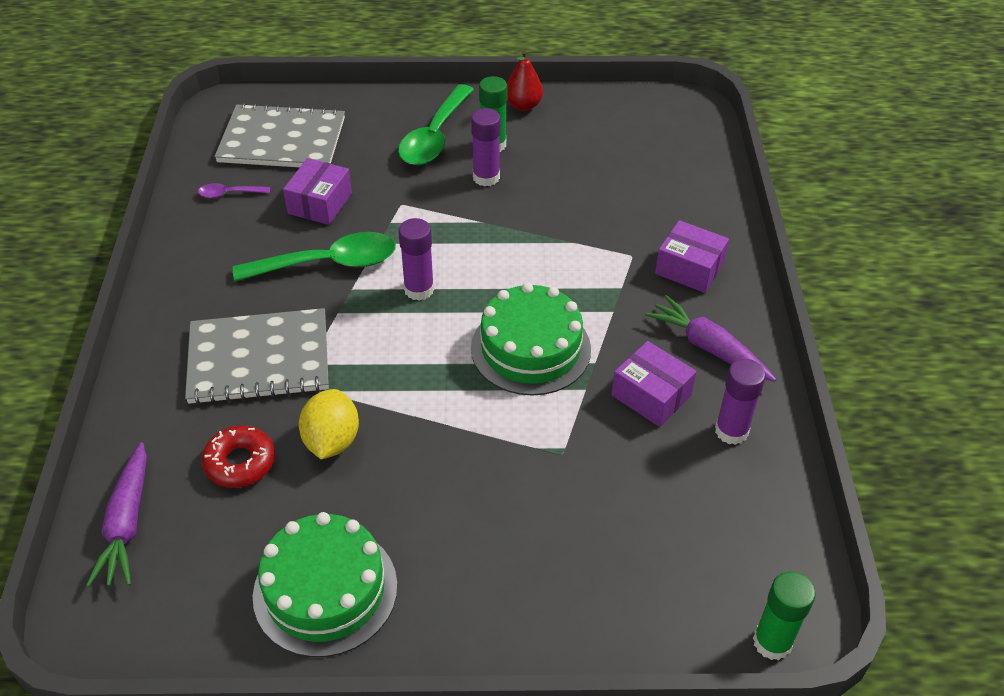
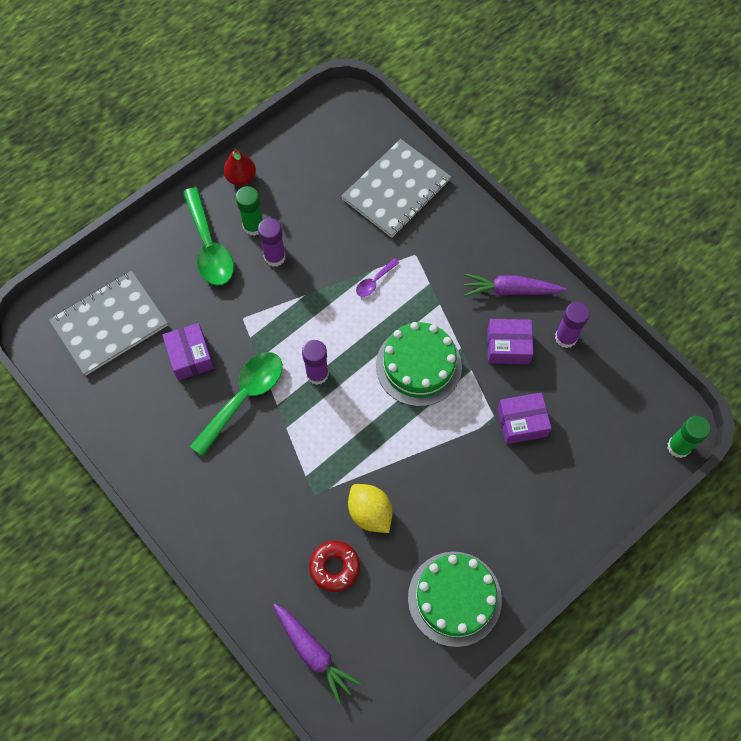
camera: 40 degrees left, 20 degrees up
grey notebook [185,308,329,405] -> grey notebook moved to [341,139,451,238]
purple spoon [198,183,270,198] -> purple spoon moved to [356,258,399,297]
purple box [655,220,729,293] -> purple box moved to [497,392,552,444]

